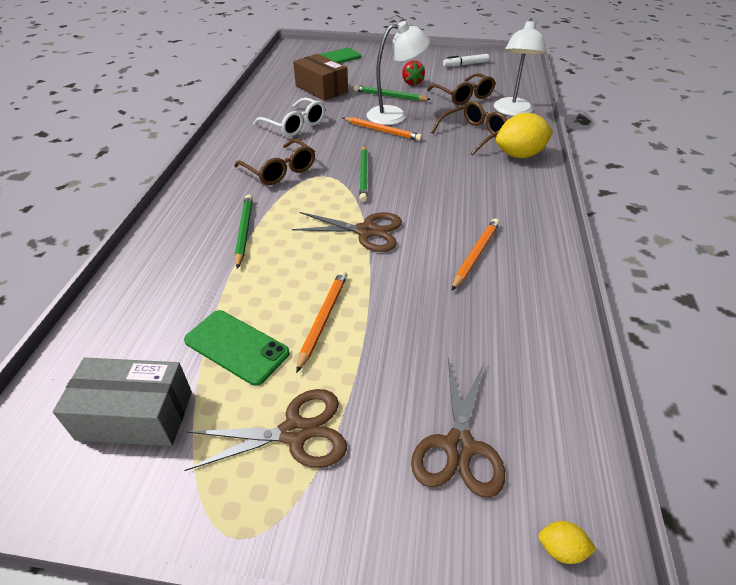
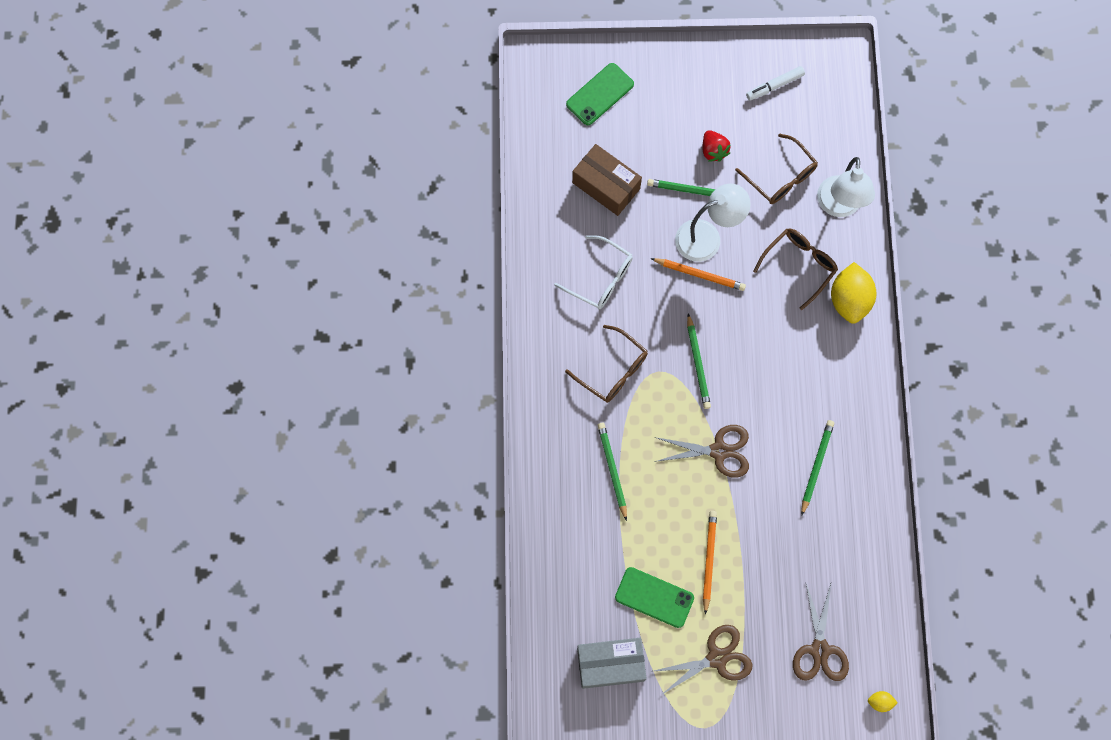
camera: 10 degrees left, 30 degrees up
orange pencil [452,218,500,290] -> green pencil [801,420,834,516]
yellow lemon [496,113,553,158] -> yellow lemon turned 60 degrees counterclockwise [831,262,877,324]

